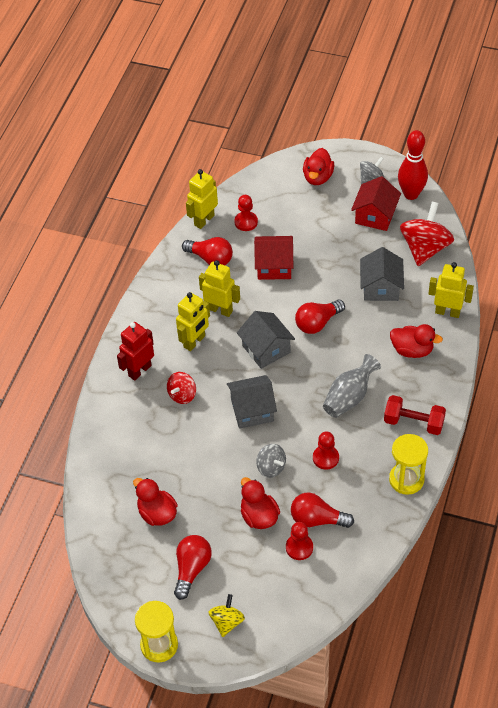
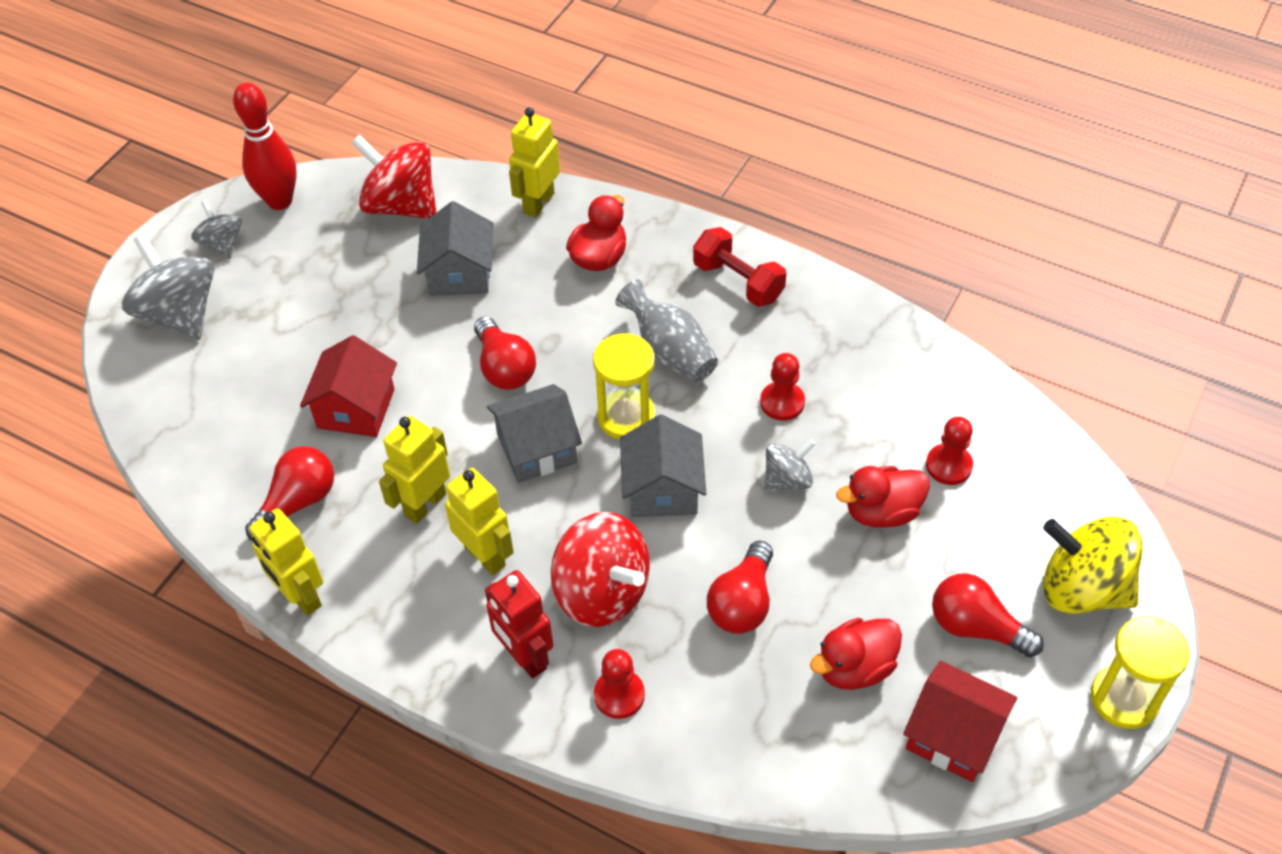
camera: 80 degrees left, 0 degrees up
red spinning top [167,372,196,404] -> red spinning top [551,512,650,627], size x1.81
yellow robot [186,169,218,229] -> yellow robot moved to [249,508,323,616]
yellow spinning top [208,594,245,637] -> yellow spinning top [1043,516,1143,614], size x1.81
red pawn [234,195,258,231] -> red pawn moved to [594,649,645,719]
red light bulb [291,492,354,528] -> red light bulb moved to [707,541,773,634]
red duck [303,148,334,185] -> grey spinning top [122,234,214,340]
red house [351,176,401,231] -> red house moved to [903,661,1017,782]
grey house [360,247,404,301] -> grey house turned 75 degrees clockwise [417,201,493,296]
red dumbbell [384,395,446,435] -> red dumbbell turned 75 degrees counterclockwise [693,227,786,307]
yellow hourglass [389,434,428,495] -> yellow hourglass moved to [593,333,656,440]

